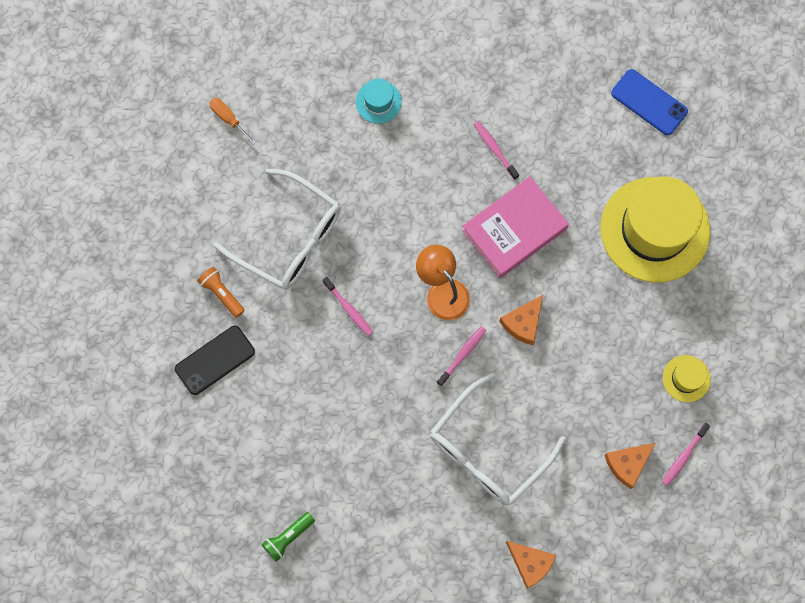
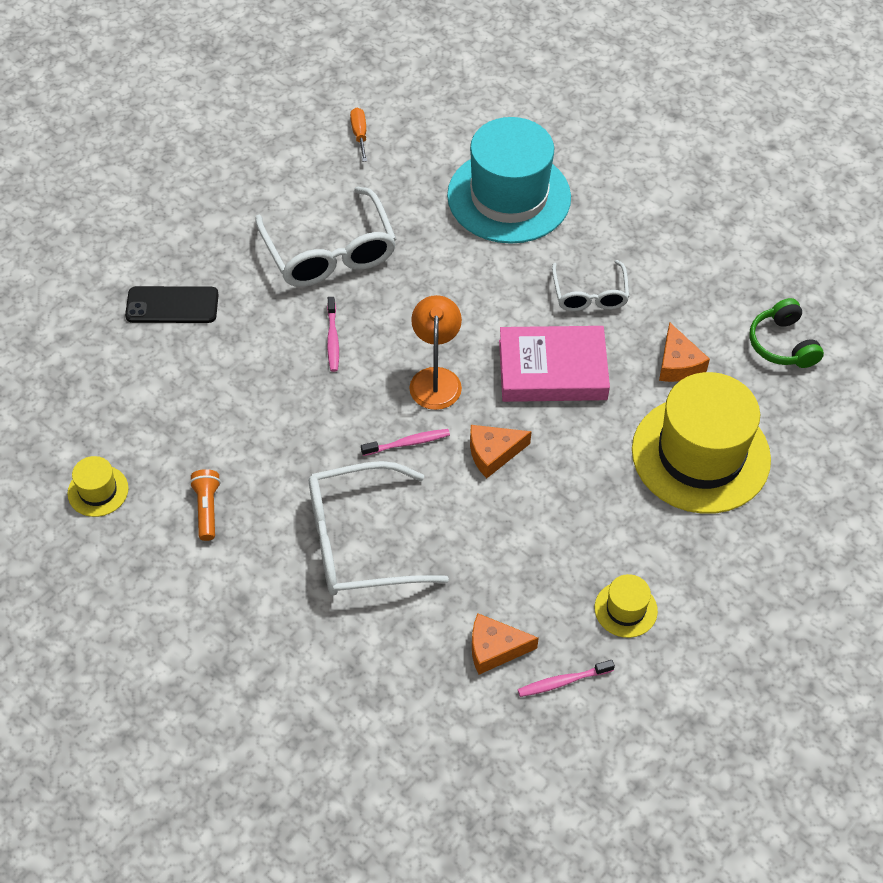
camera: 35 degrees right, 20 degrees down
orange flashlight [197,267,245,318] -> orange flashlight moved to [190,469,221,541]
green flashlight [262,512,315,562] -> yellow hat [67,456,129,517]
turquoise hat [356,78,402,124] -> turquoise hat [447,117,571,244], size x2.34
pink toothbrush [474,121,519,180] -> white glasses [552,260,629,311]
orange cheese [506,541,556,589] -> orange cheese moved to [659,322,710,382]
blue phone [611,69,688,135] -> green headphones [750,298,824,368]

